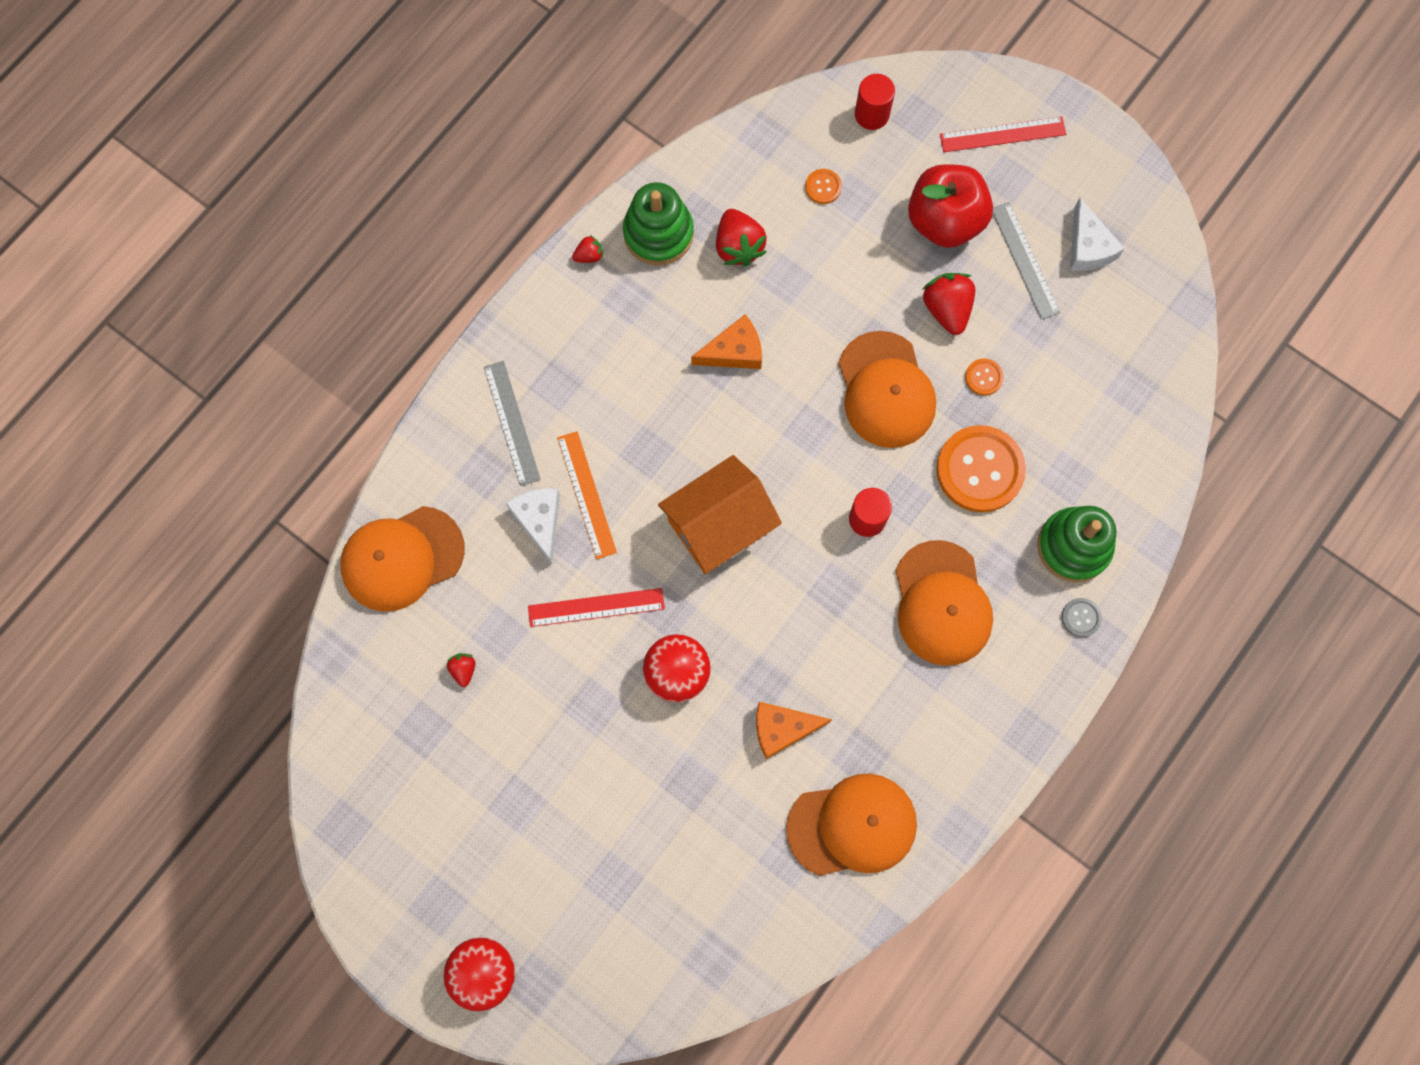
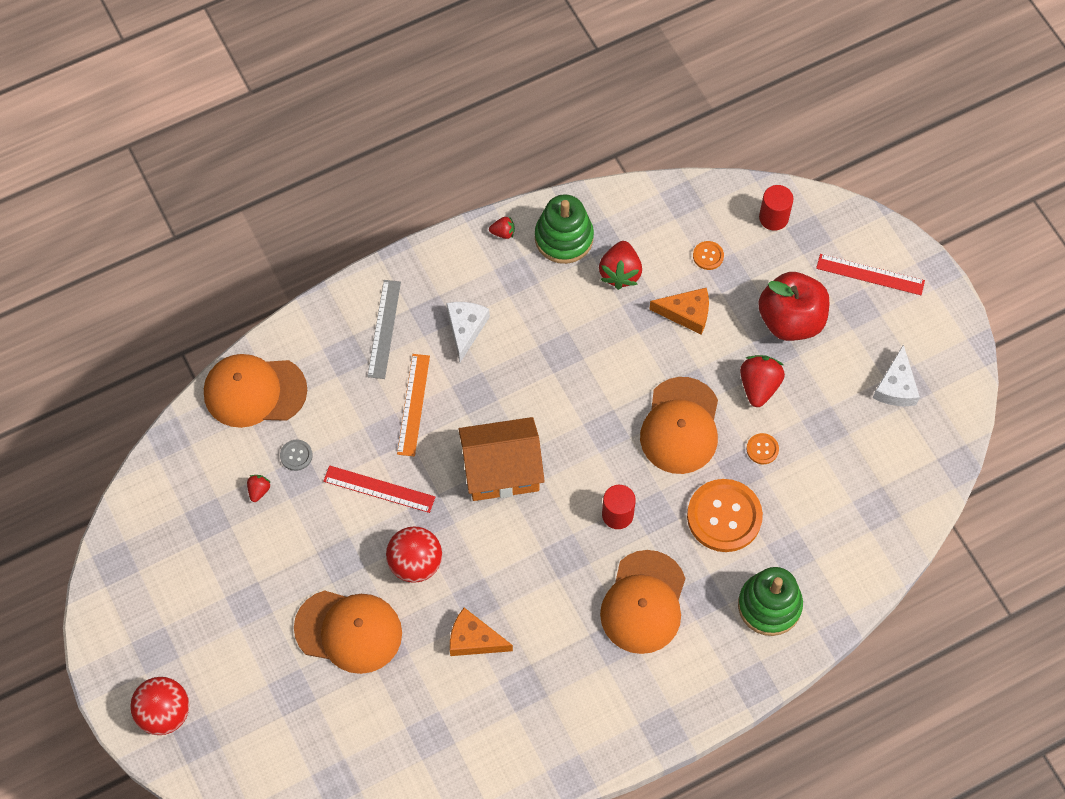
camera: 25 degrees right, 10 degrees down
white cheese [506,488,560,564] -> white cheese moved to [446,302,490,362]
orange cheese [691,314,762,369] -> orange cheese moved to [649,287,709,334]
orange cap [786,773,917,876] -> orange cap moved to [294,590,402,674]
grey ruler [993,202,1060,320] -> none
grey button [1062,598,1102,637] -> grey button moved to [280,440,313,471]

